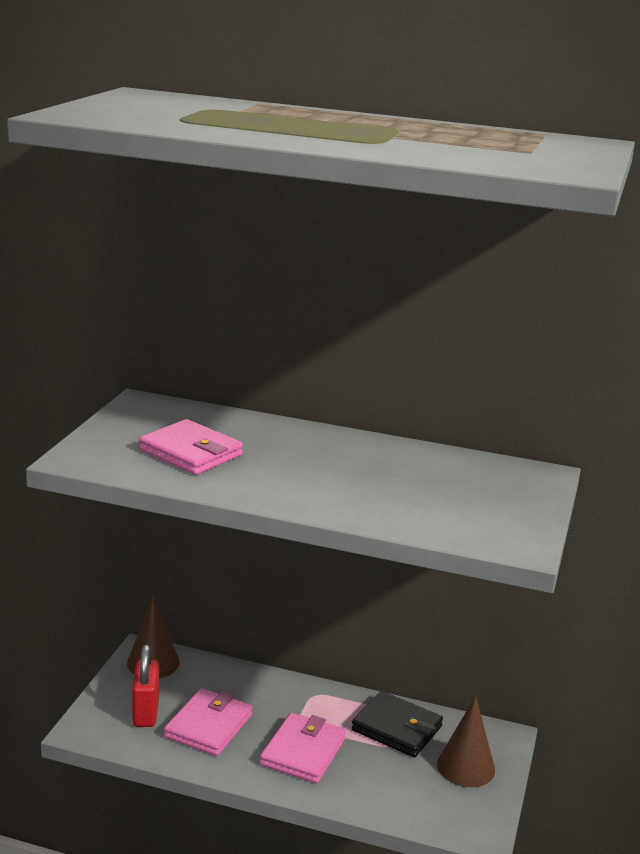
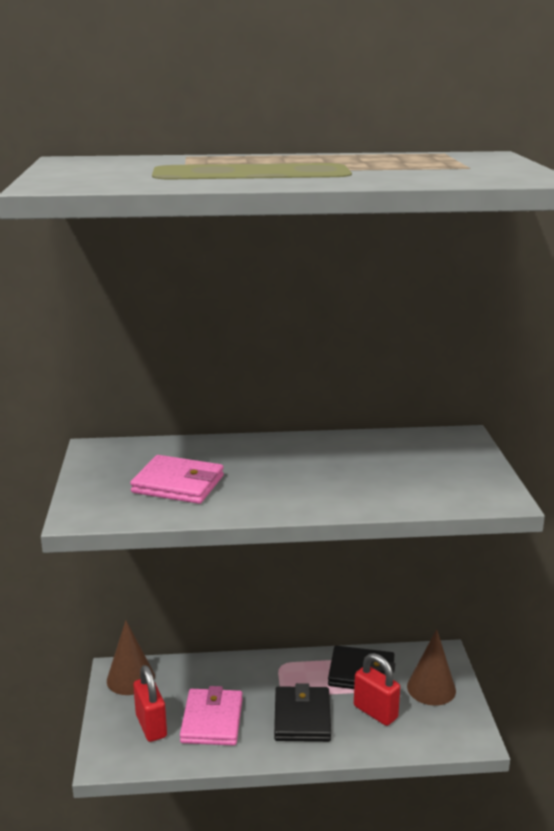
camera: 20 degrees left, 0 degrees up
pink wallet [260,713,346,783] -> black wallet [274,683,331,742]
none -> red padlock [354,653,400,726]

